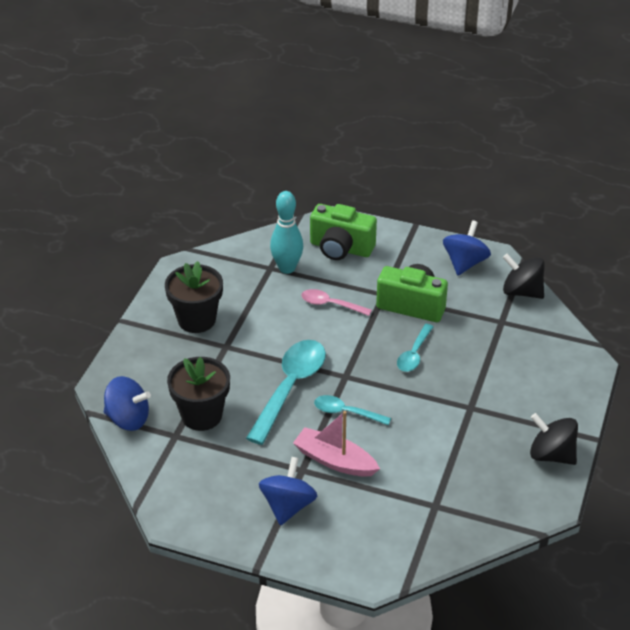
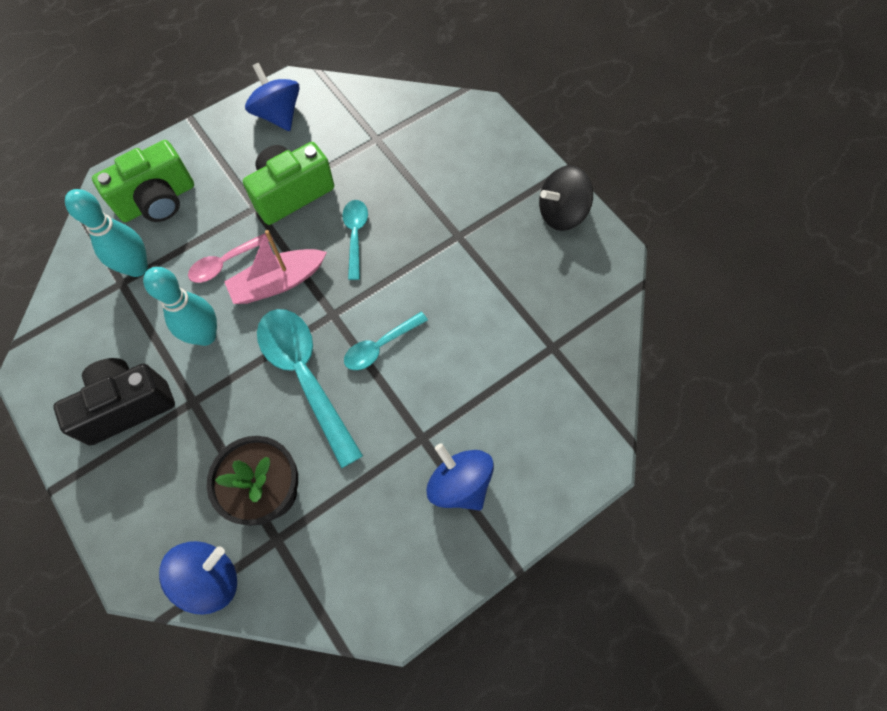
camera: 55 degrees left, 25 degrees up
black flower pot [165,261,223,333] -> black camera [54,358,175,446]
pink boat [293,411,380,477] -> pink boat moved to [224,230,327,304]
turquoise spoon [397,324,434,372] -> turquoise spoon turned 150 degrees counterclockwise [342,200,368,280]
black spinning top [503,254,545,299] -> none
none -> turquoise bowling pin [143,267,217,346]

